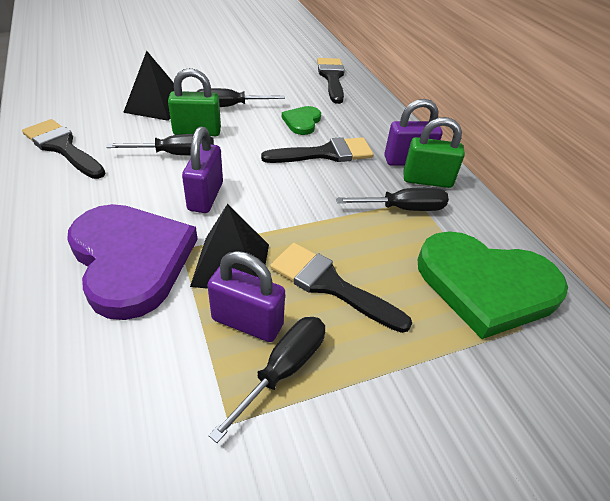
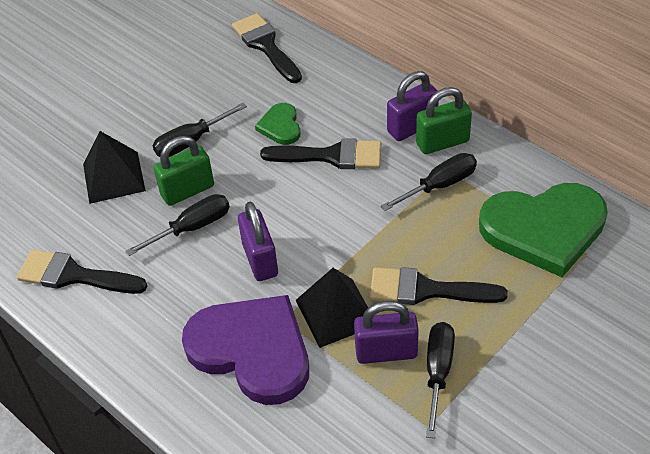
camera: 20 degrees left, 5 degrees up
black brush [261,137,374,163] -> black brush turned 45 degrees clockwise [260,138,381,169]

